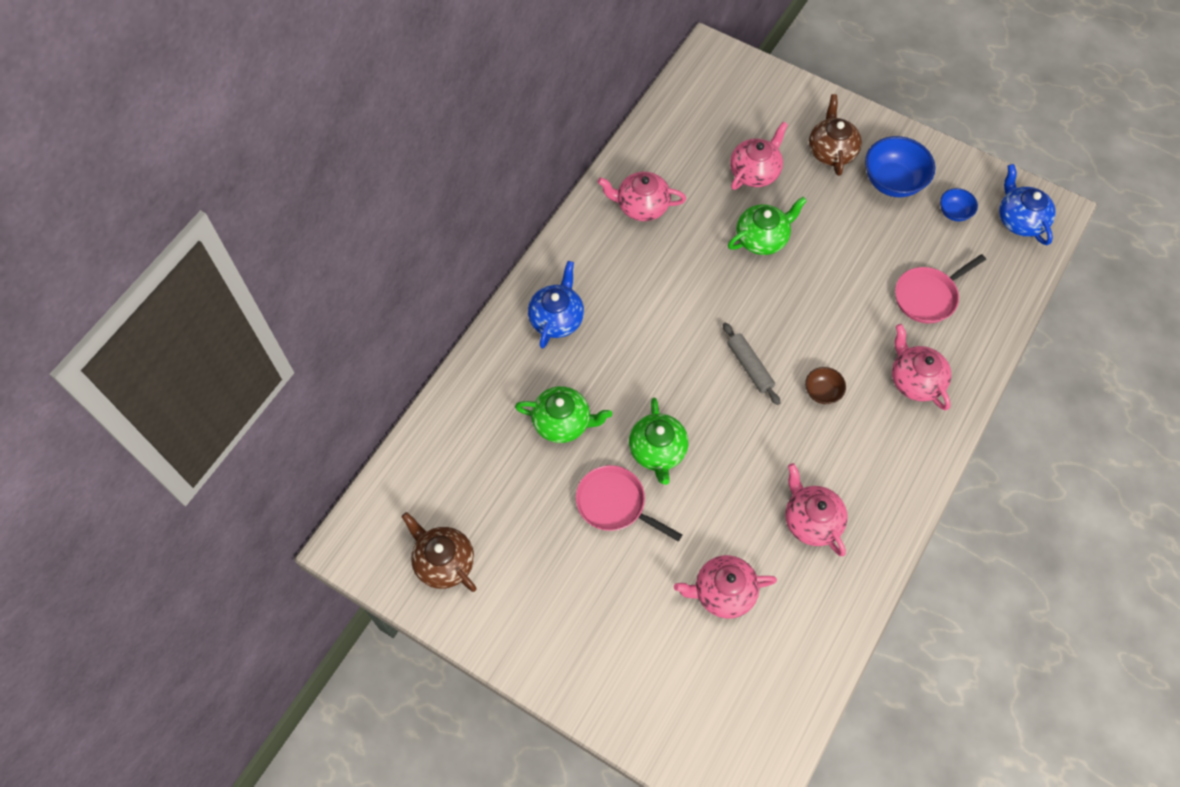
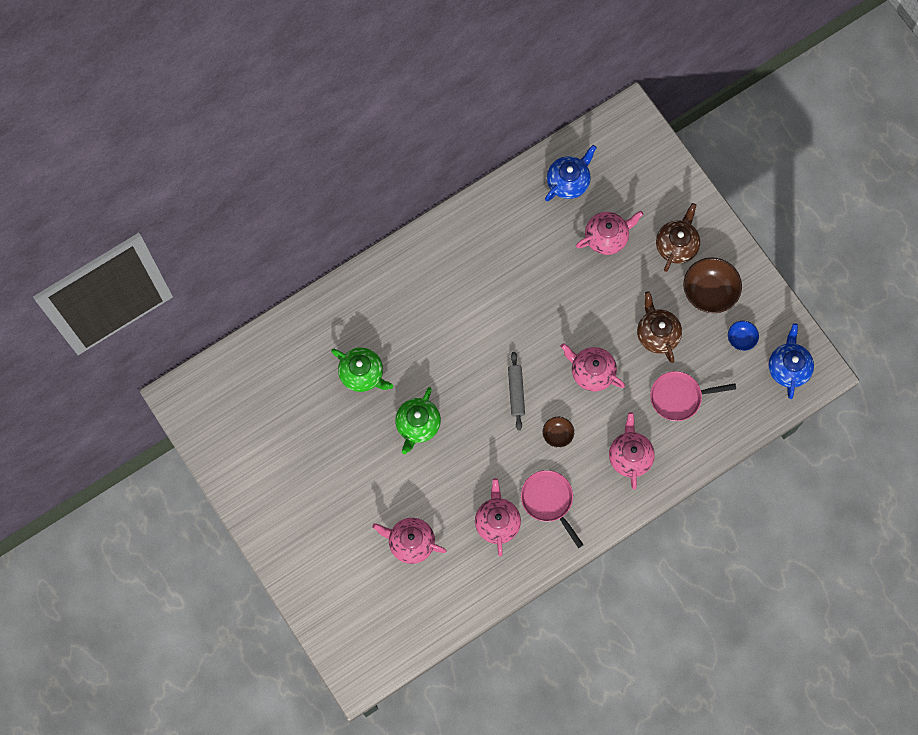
camera: 25 degrees right, 10 degrees up
brown teapot [402,512,477,592] -> brown teapot moved to [637,291,682,363]
blue teapot [528,261,584,349] -> blue teapot moved to [545,145,597,201]
pink pan [576,465,682,541] -> pink pan moved to [521,470,583,548]
pink teapot [598,172,686,221] -> pink teapot moved to [561,343,625,391]
green teapot [728,197,807,255] -> none
blue bowl [865,136,935,197] -> brown bowl [684,257,742,313]

